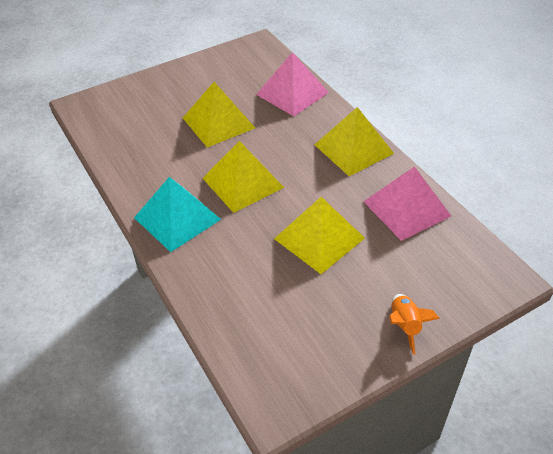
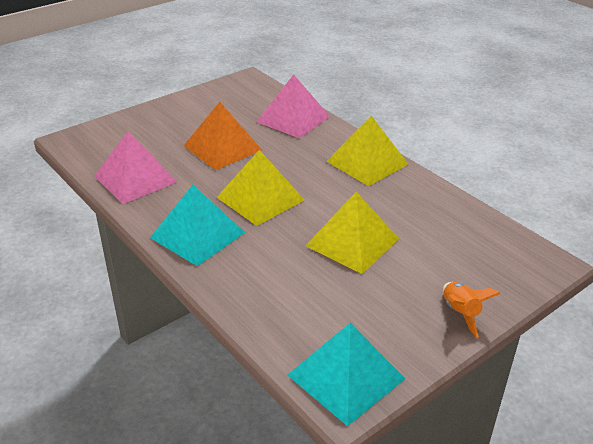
camera: 10 degrees left, 10 degrees down
yellow pyramid [183,82,255,147] -> orange pyramid [184,102,263,170]
pink pyramid [363,166,451,241] -> pink pyramid moved to [95,131,177,204]
none -> turquoise pyramid [288,323,405,426]

